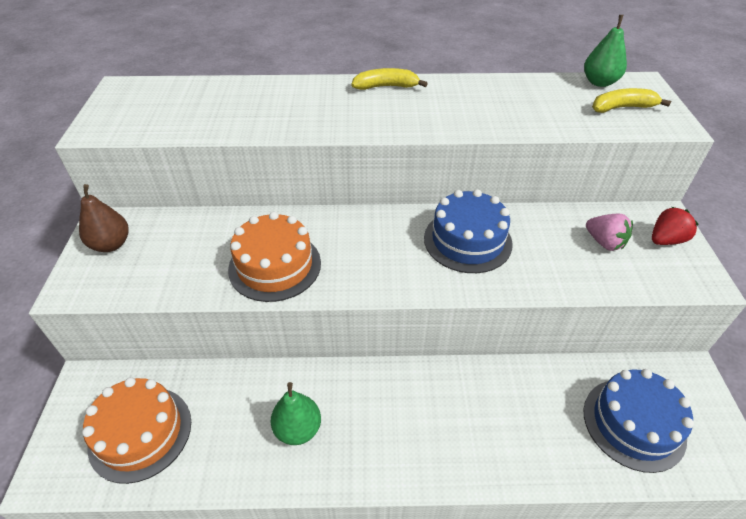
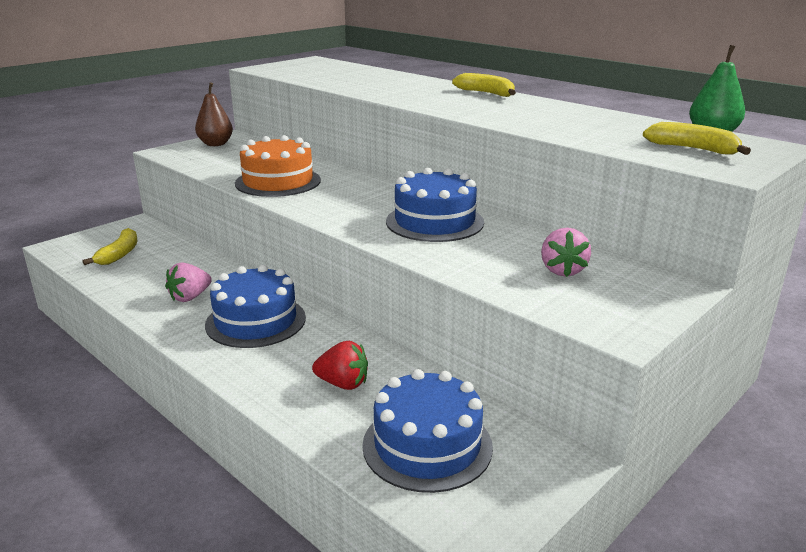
camera: 45 degrees right, 20 degrees down
orange cake [82,377,191,484] -> yellow banana [83,228,137,265]
green pear [271,382,321,445] -> pink strawberry [165,262,212,302]
red strawberry [652,207,699,245] -> red strawberry moved to [312,341,368,390]
none -> blue cake [205,265,306,348]

